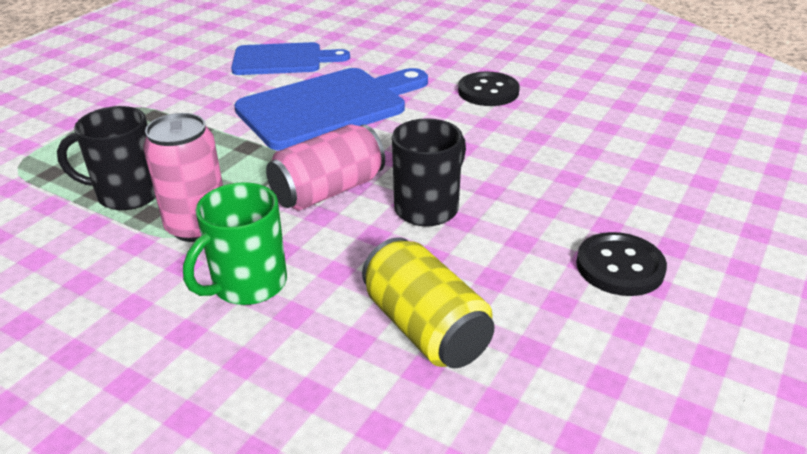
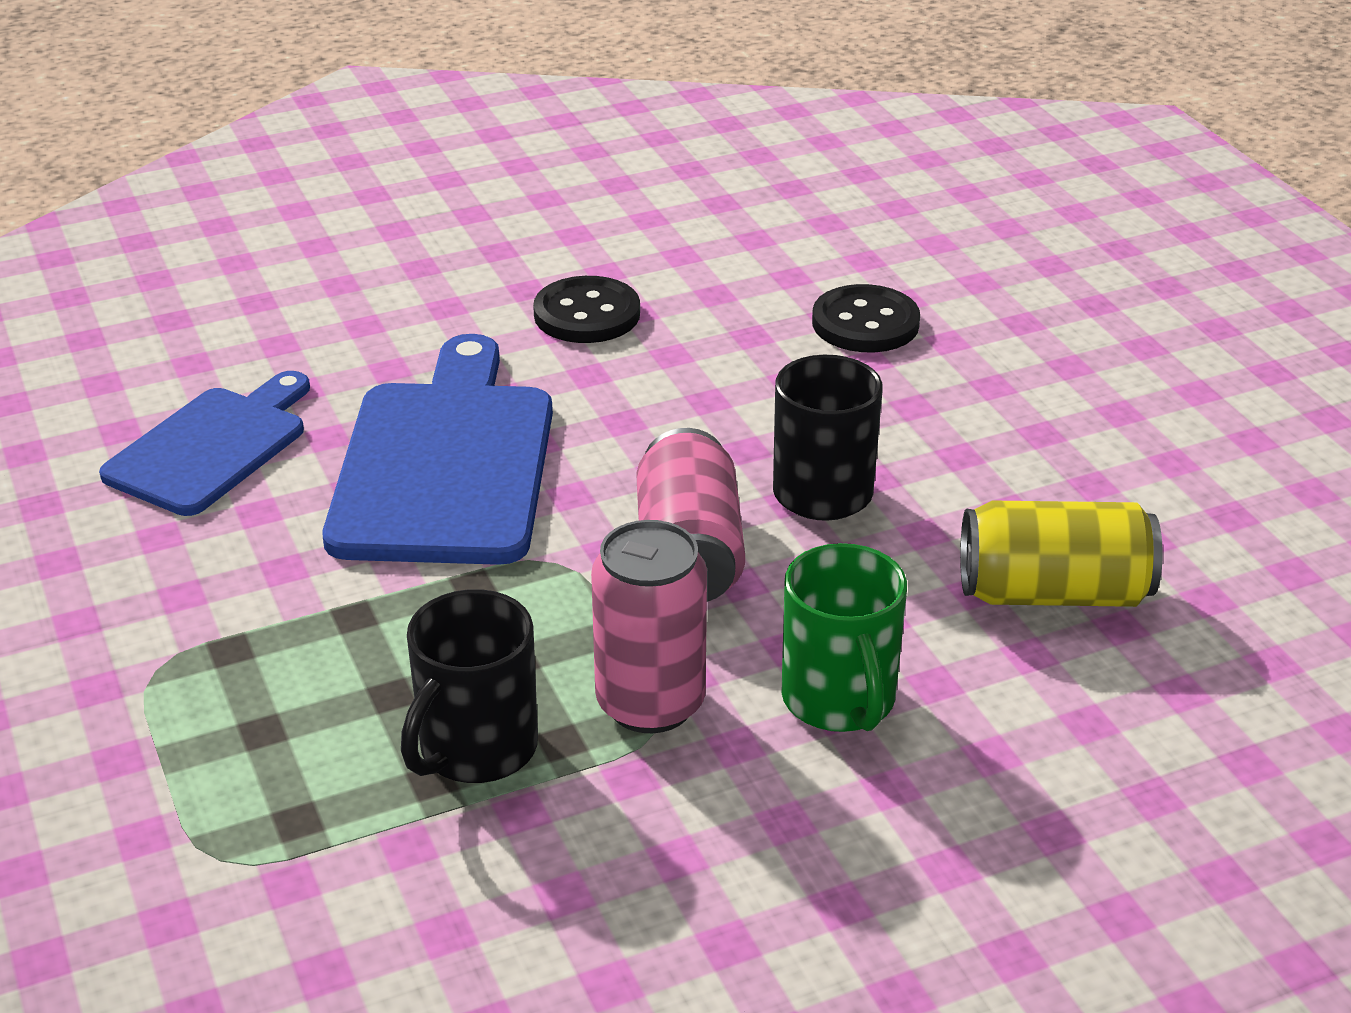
camera: 55 degrees left, 0 degrees up
black button [576,232,667,296] -> black button moved to [812,284,920,352]

